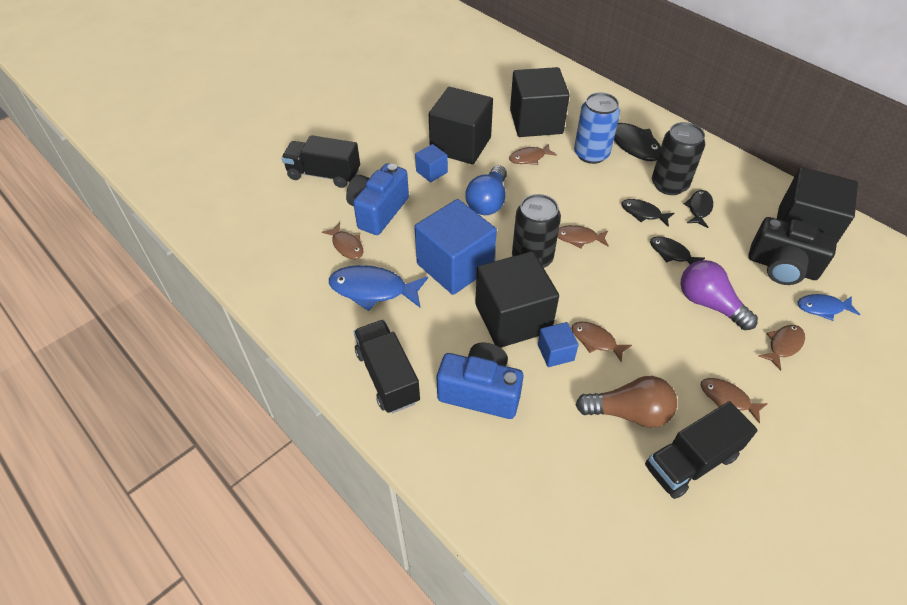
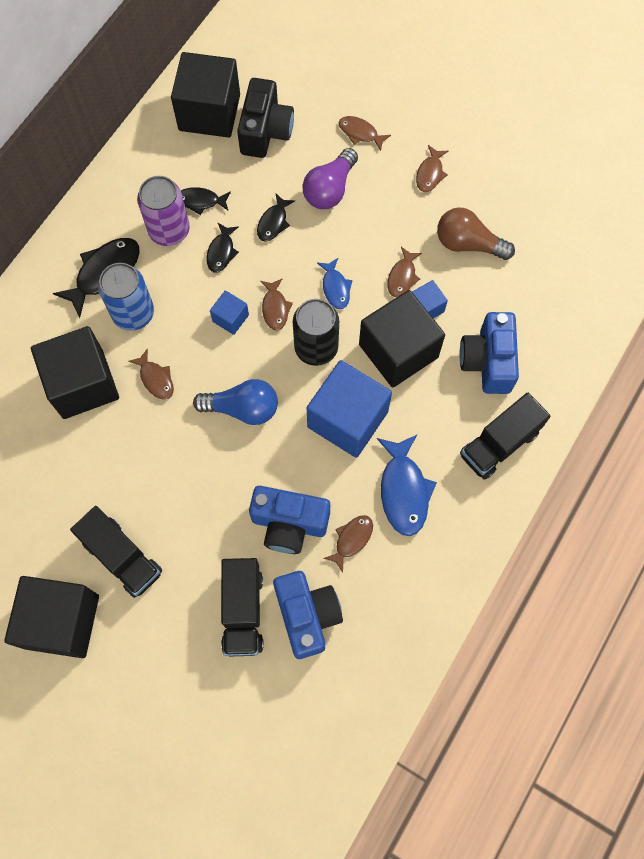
camera: 105 degrees left, 20 degrees up
blue cube [415,144,448,182] -> blue cube moved to [210,290,249,335]
black cube [429,87,493,164] -> black cube moved to [4,576,99,658]
brown light bulb [576,376,677,428] -> brown light bulb turned 60 degrees counterclockwise [437,207,515,260]
black truck [645,401,758,499] -> black truck moved to [70,506,162,598]
black can [652,122,705,195] -> purple can [137,176,190,246]
blue fish [798,294,860,321] -> blue fish moved to [317,258,353,309]
none -> blue camera [273,571,343,659]

